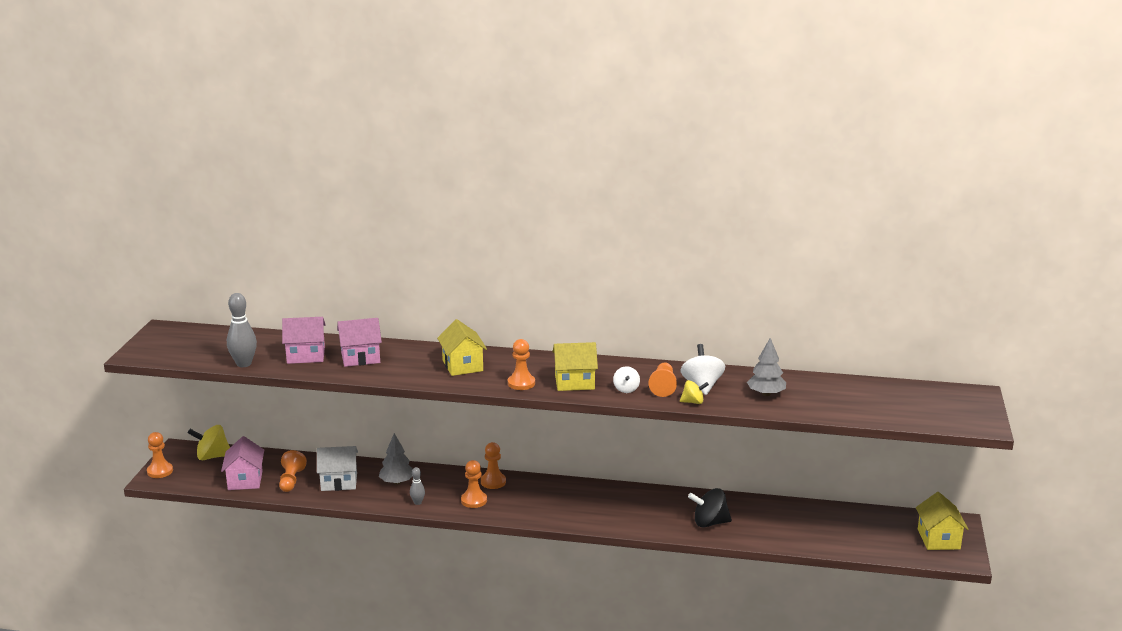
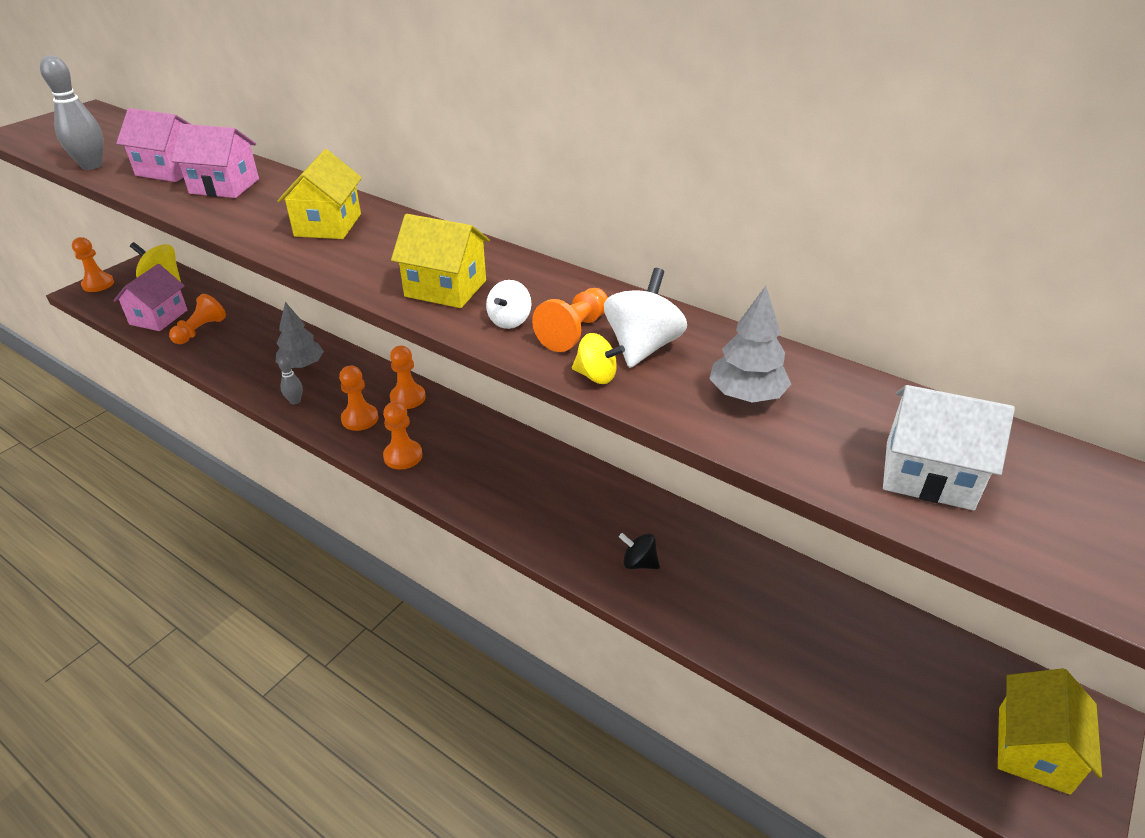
camera: 25 degrees right, 15 degrees up
white house [317,446,358,491] -> white house moved to [883,385,1015,510]
orange pawn [508,339,535,390] -> orange pawn moved to [383,401,422,469]
black spinning top [688,488,732,528] -> black spinning top [619,533,660,569], size x0.60

